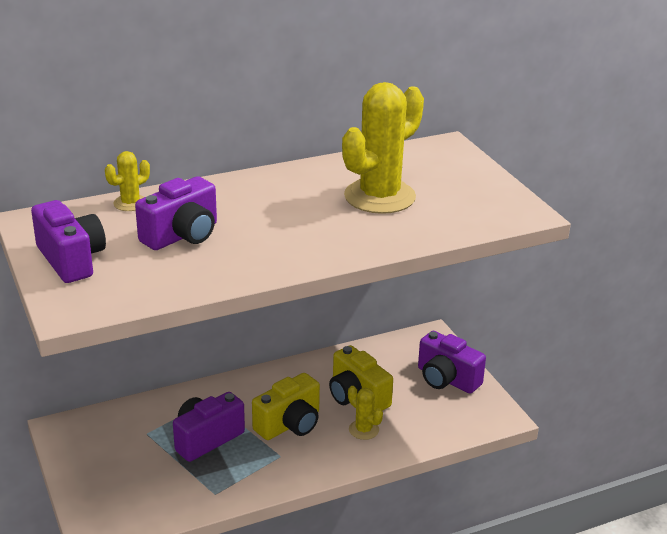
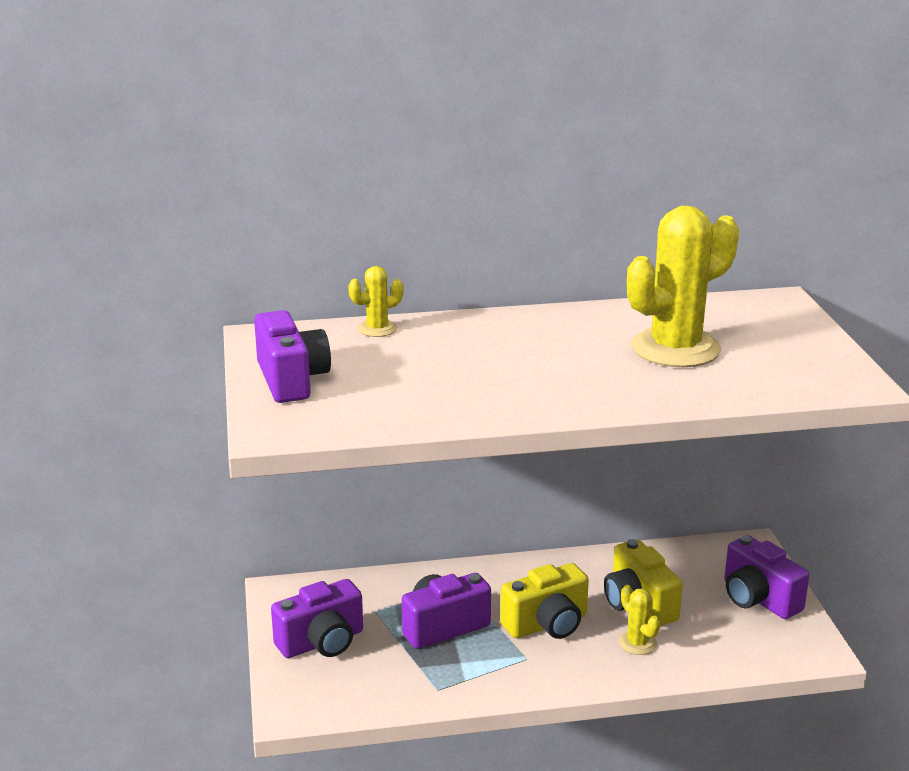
camera: 15 degrees right, 5 degrees down
purple camera [135,176,217,250] -> purple camera moved to [271,579,363,658]

